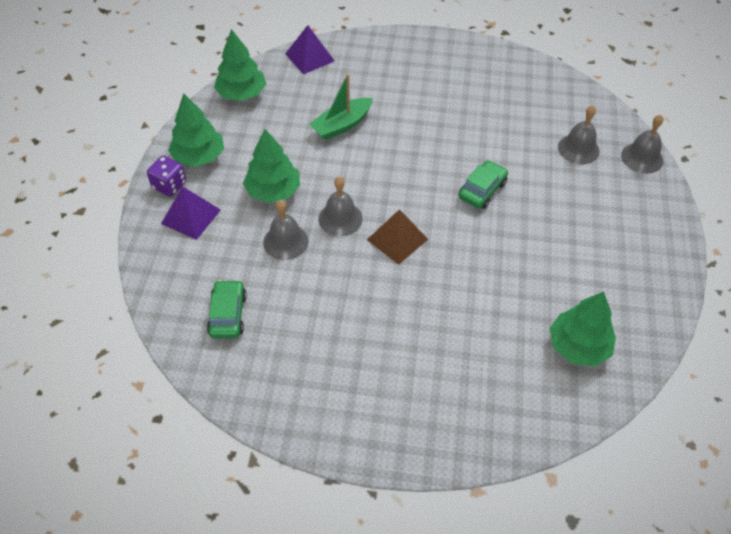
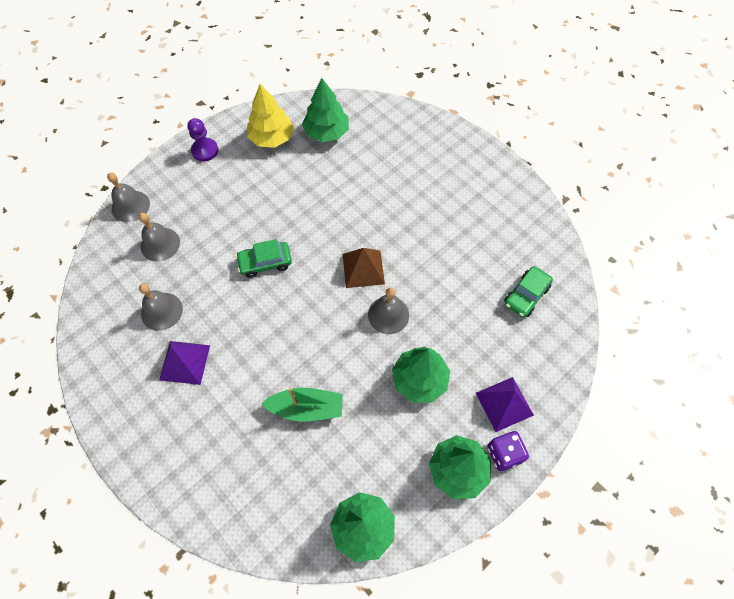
camera: 140 degrees left, 10 degrees up
grey bell [263,200,309,260] -> grey bell moved to [139,284,183,331]
purple pyramid [285,25,335,75] -> purple pyramid moved to [159,341,210,385]
none -> purple pawn [187,118,218,161]
none -> yellow tree [247,84,294,148]

